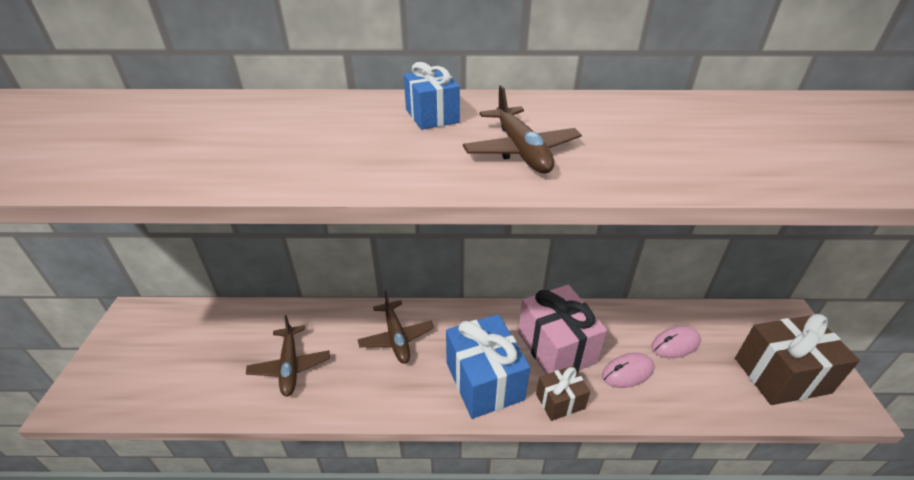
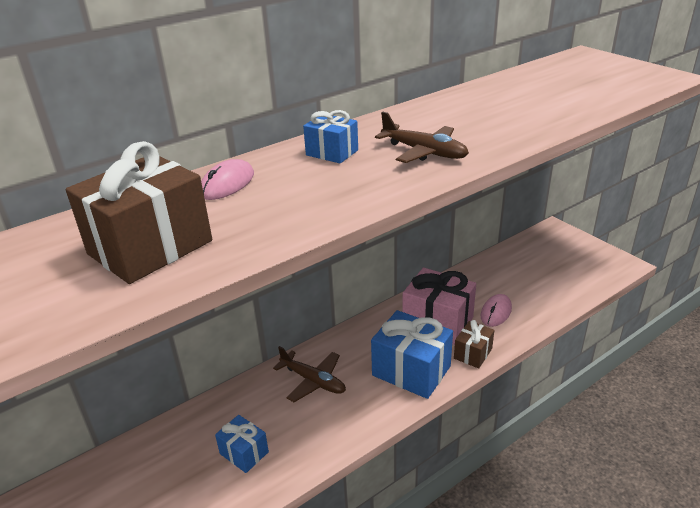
camera: 35 degrees left, 5 degrees down
brown plane [246,315,330,397] -> blue gift [215,415,269,473]
pink mouse [652,326,701,358] -> pink mouse moved to [201,159,254,200]
brown gift [735,314,860,405] -> brown gift moved to [66,141,212,284]

